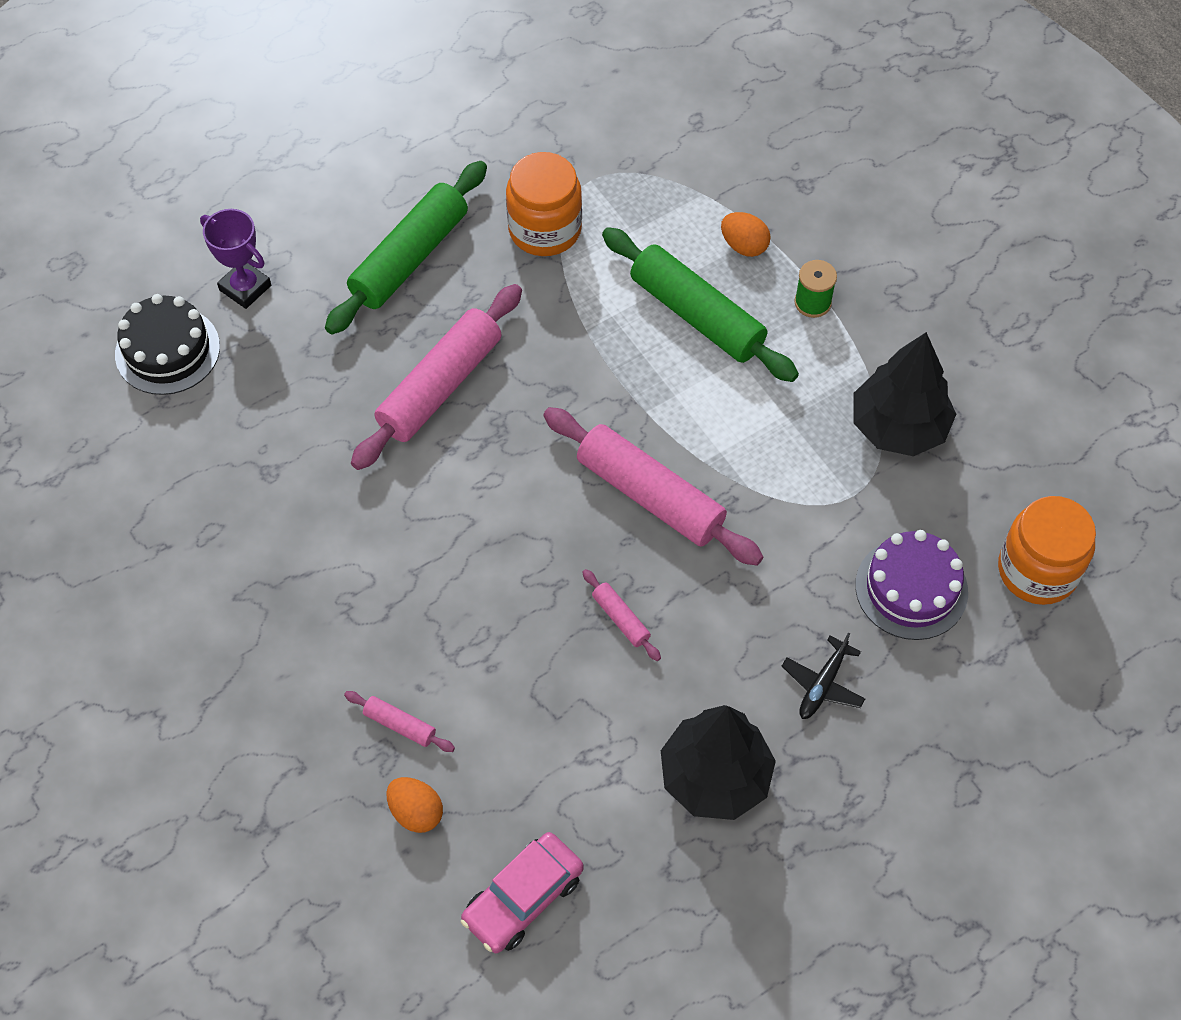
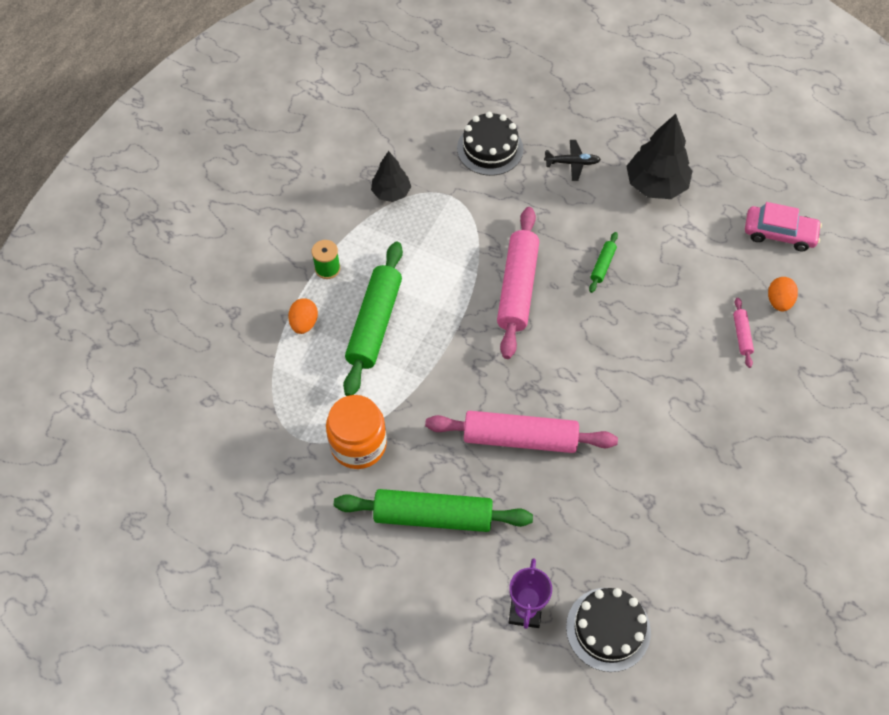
camera: 120 degrees left, 0 degrees up
pink rolling pin [582,569,661,661] -> green rolling pin [589,232,618,293]
black tree [854,332,956,456] -> black tree [371,151,411,202], size x0.61
purple cake [855,530,968,640] -> black cake [457,112,523,176]
orange jar [998,496,1096,605] -> none

